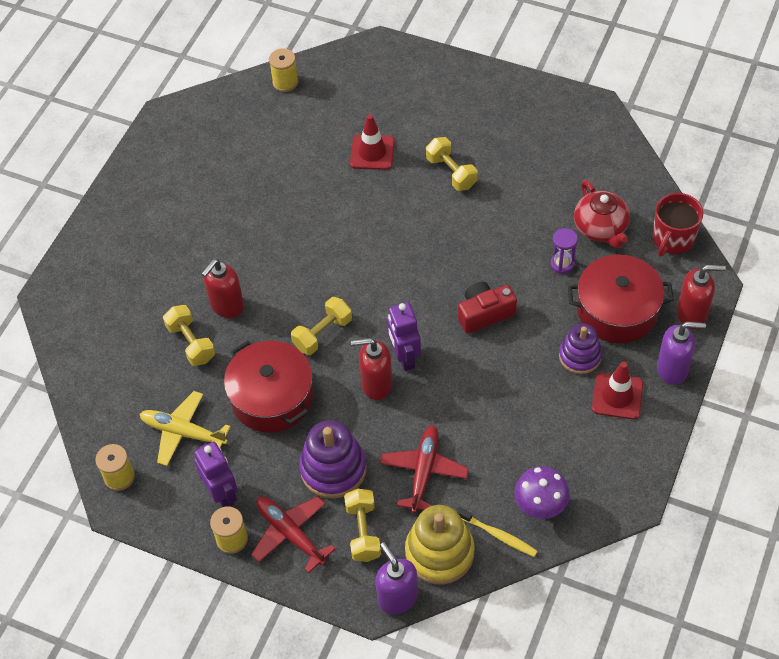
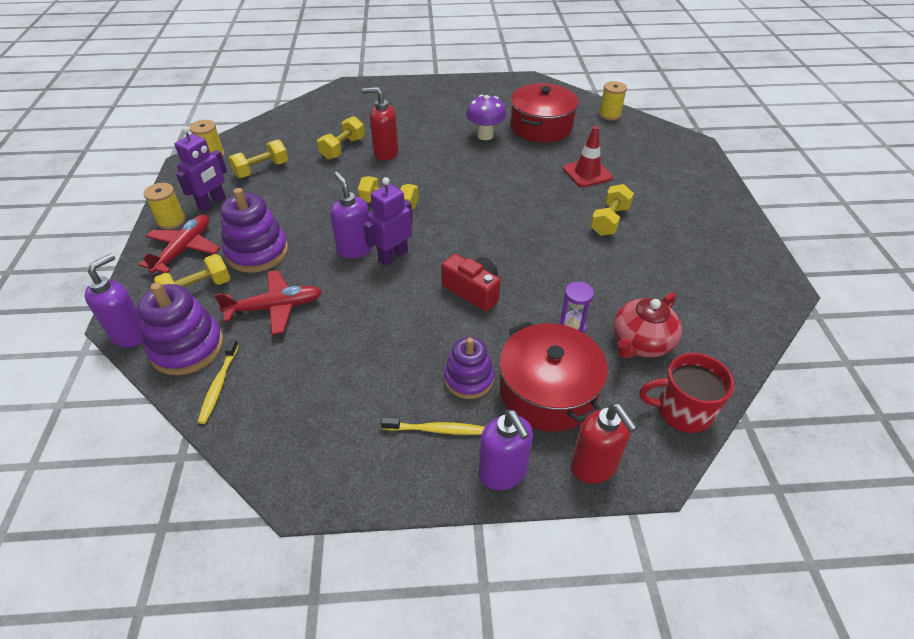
camera: 60 degrees right, 10 degrees down
yellow plane [140,391,231,466] -> yellow dumbbell [229,140,288,178]
red pot [224,341,313,433] -> red pot moved to [511,83,579,143]
red soap dispenser [351,338,393,400] -> purple soap dispenser [330,172,372,259]
yellow stacking toy [405,505,475,585] -> purple stacking toy [137,282,224,375]
purple mushroom [514,466,570,519] -> purple mushroom moved to [466,95,506,140]
red traffic cone [592,362,643,419] -> yellow toothbrush [381,417,485,435]

